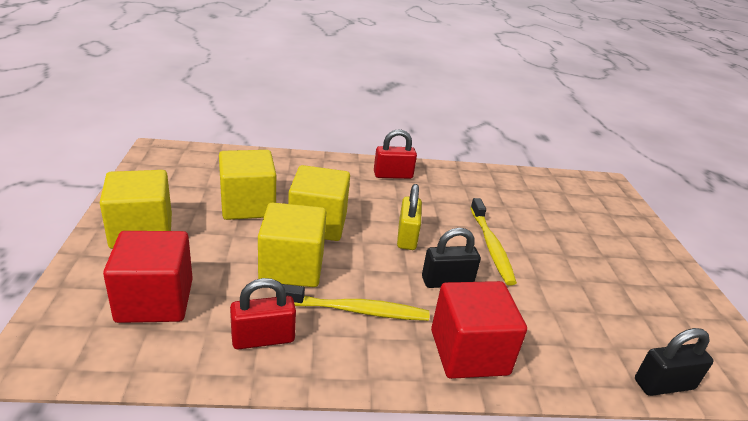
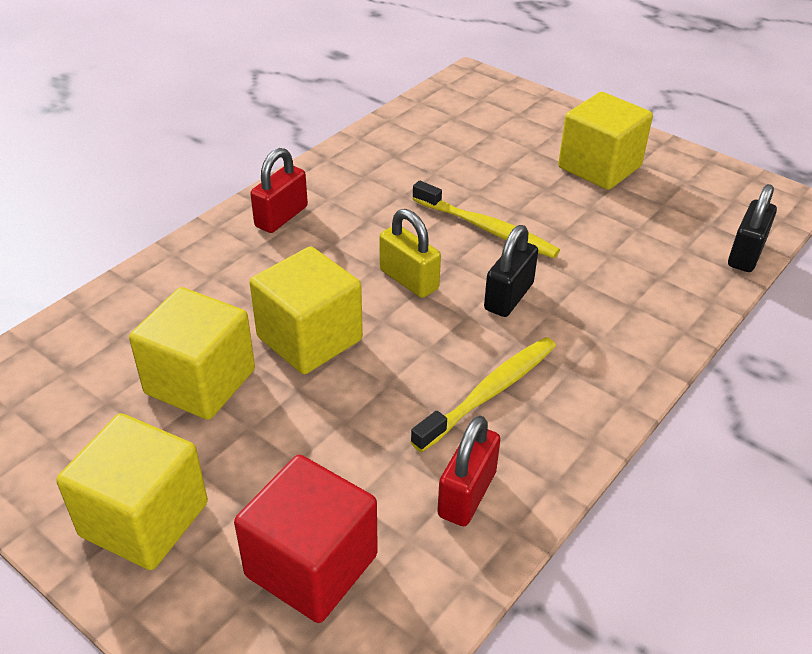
camera: 45 degrees left, 10 degrees up
yellow cube [258,202,326,287] -> yellow cube moved to [558,92,653,190]
red cube [431,281,527,379] -> none

